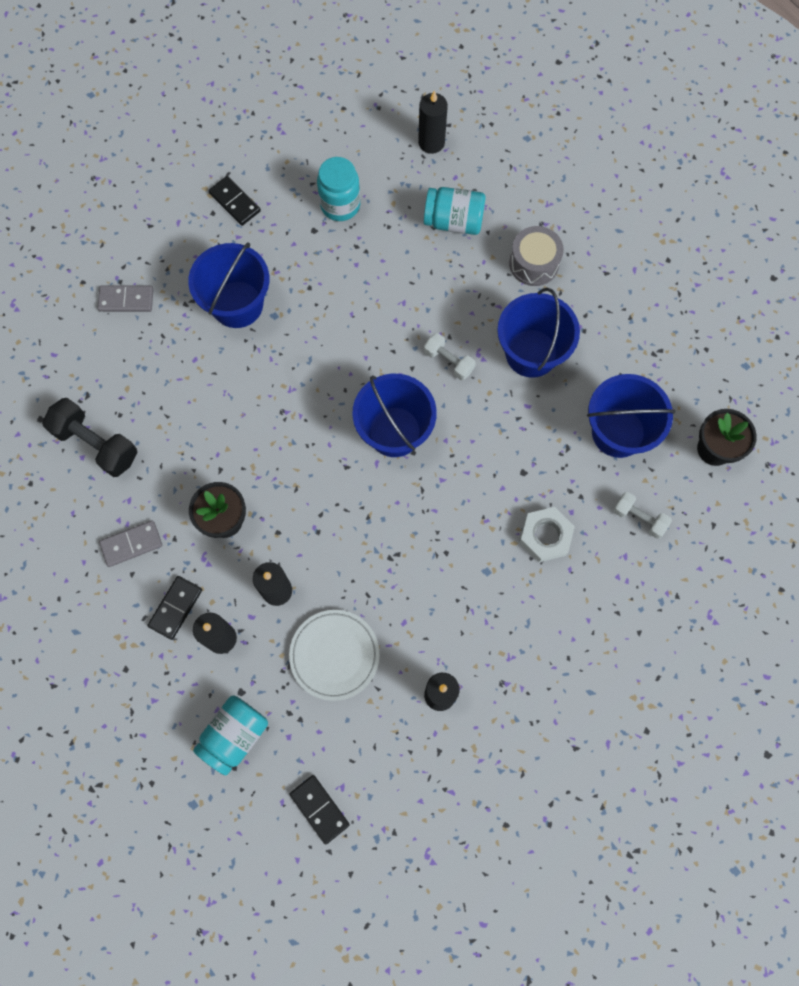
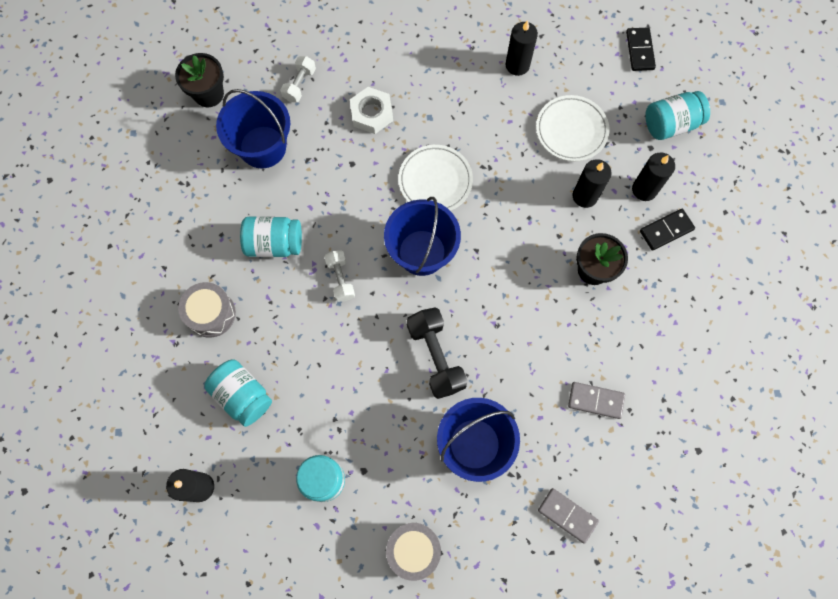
camera: 145 degrees left, 0 degrees up
black dumbbell [42,398,137,477] -> black dumbbell moved to [407,307,468,399]
grey domino [99,520,162,567] -> grey domino moved to [568,382,625,419]
black domino [208,176,261,226] -> grey drum [386,523,441,581]
blue bucket [497,288,580,378] -> turquoise jar [240,216,302,257]
white dumbbell [613,492,672,539] -> white dumbbell turned 45 degrees clockwise [280,56,316,102]
none -> white plate [398,145,473,211]

